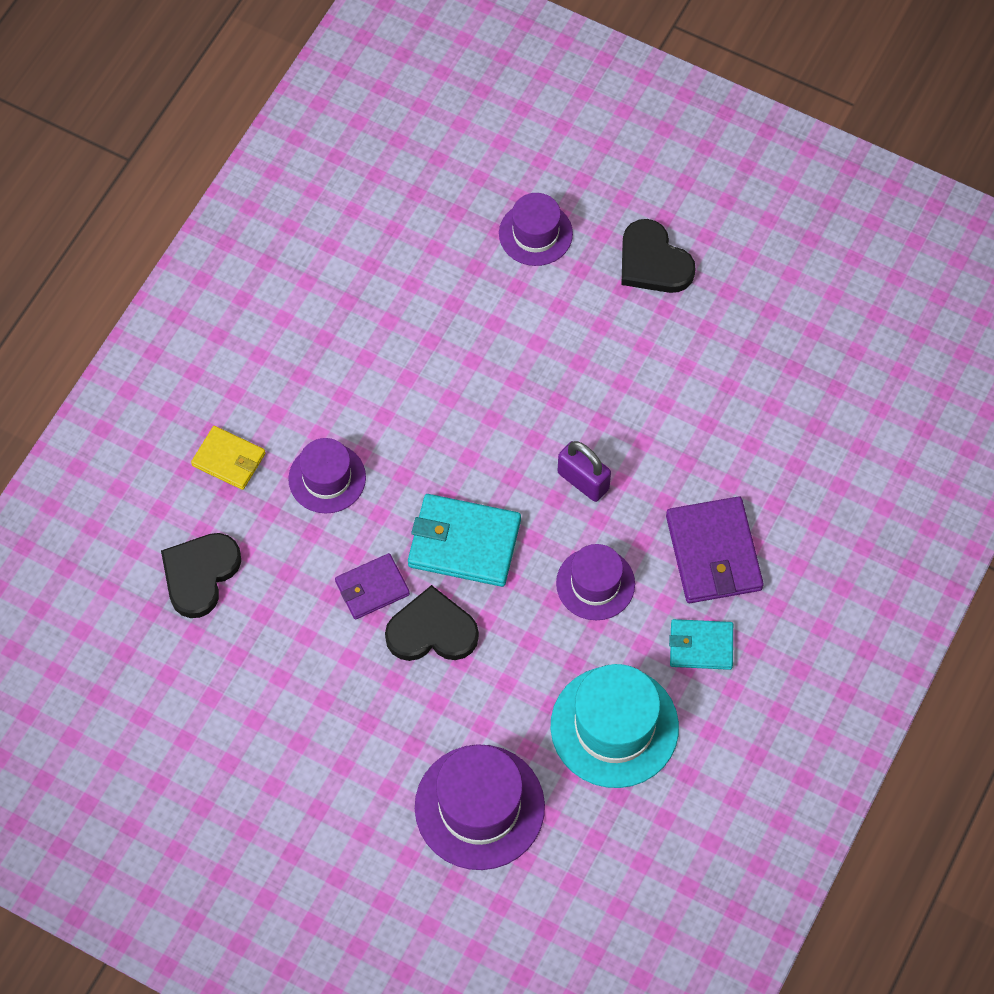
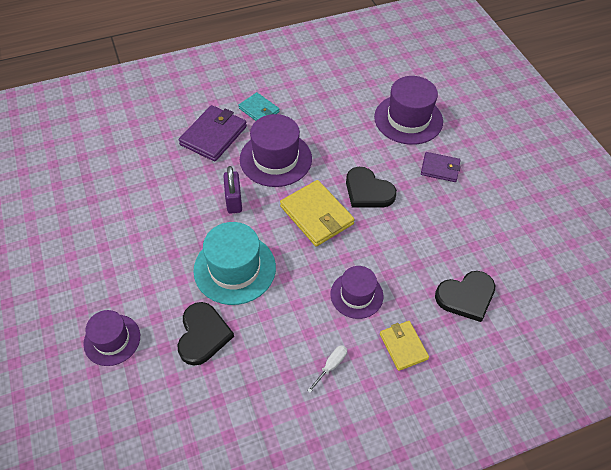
camera: 140 degrees left, 10 degrees down
purple wallet [335,553,410,620] -> purple wallet moved to [421,152,461,182]
turquoise wallet [408,494,521,587] -> yellow wallet [280,180,355,247]
turquoise hat [551,664,679,788] -> turquoise hat moved to [193,222,276,305]
purple hat [556,544,635,620] -> purple hat [240,114,312,187], size x1.59
black heart [622,219,696,293] -> black heart moved to [178,302,234,366]
none -> white screwdriver [307,345,347,393]

